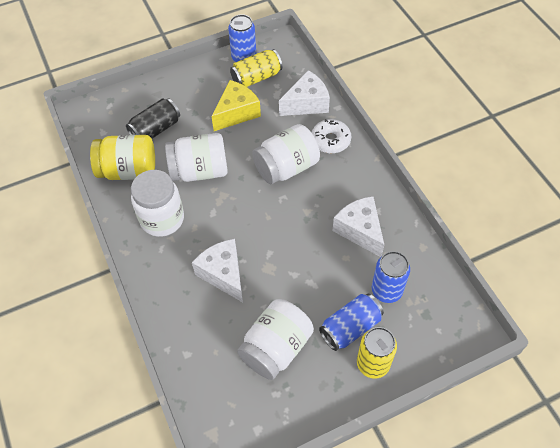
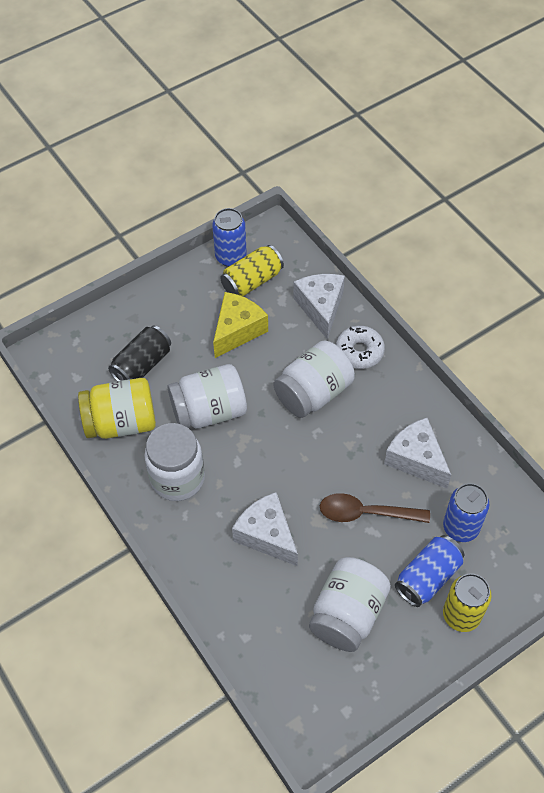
camera: 10 degrees left, 0 degrees up
white cheese [279,70,330,116] -> white cheese turned 60 degrees counterclockwise [293,274,345,340]
none -> brown spoon [320,493,430,523]

